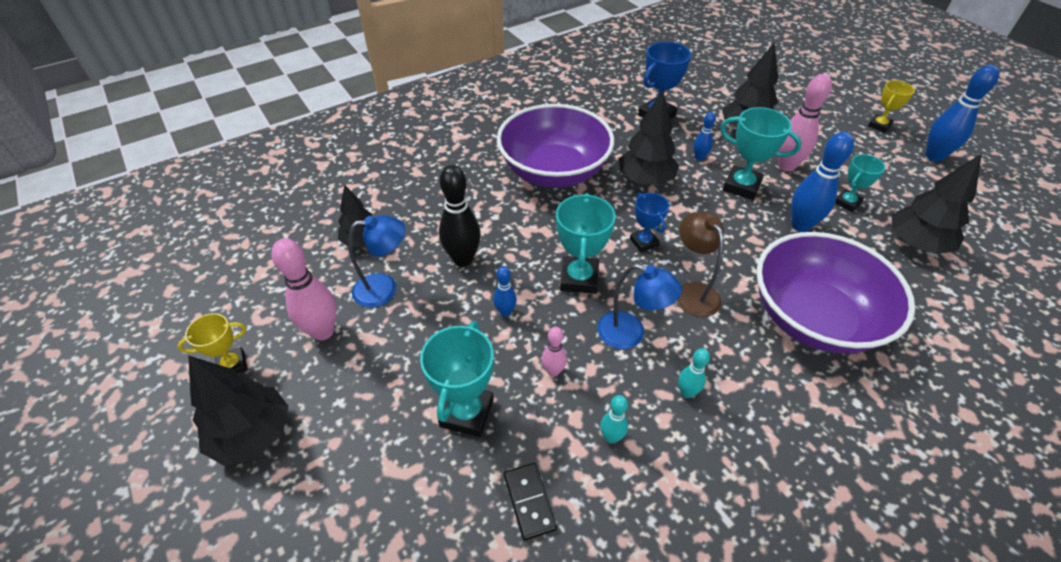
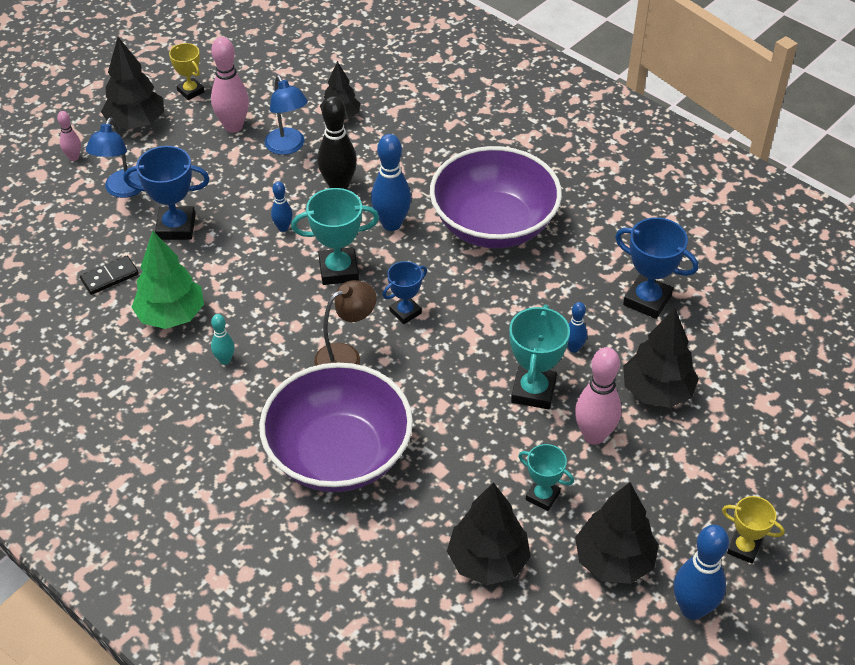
camera: 75 degrees right, 0 degrees up
turquoise trophy [420,321,494,437] -> blue trophy [124,146,210,240]
pink bowling pin [542,327,567,377] -> pink bowling pin moved to [57,111,81,161]
blue lamp [597,264,682,349] -> blue lamp moved to [86,118,142,198]
turquoise bowling pin [600,395,628,444] -> green tree [131,231,204,329]
black tree [619,91,679,185] -> black tree moved to [575,482,659,584]
blue bowling pin [791,132,854,232] -> blue bowling pin moved to [371,134,411,231]

